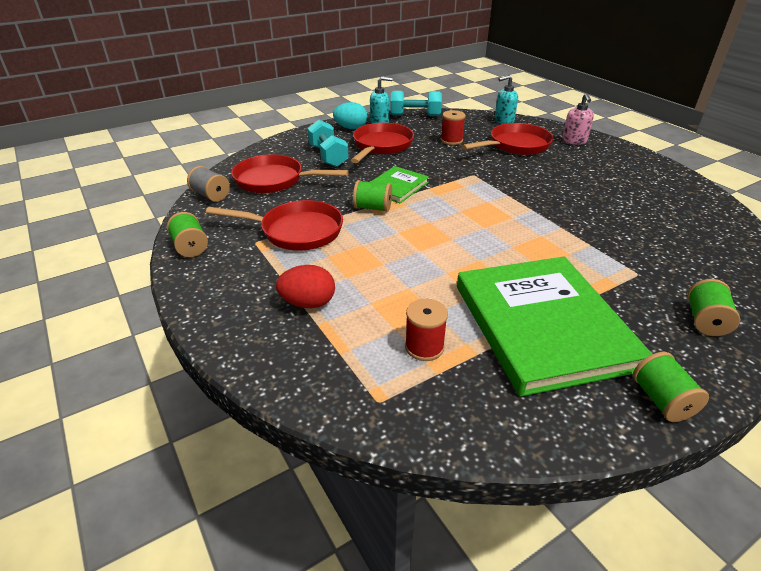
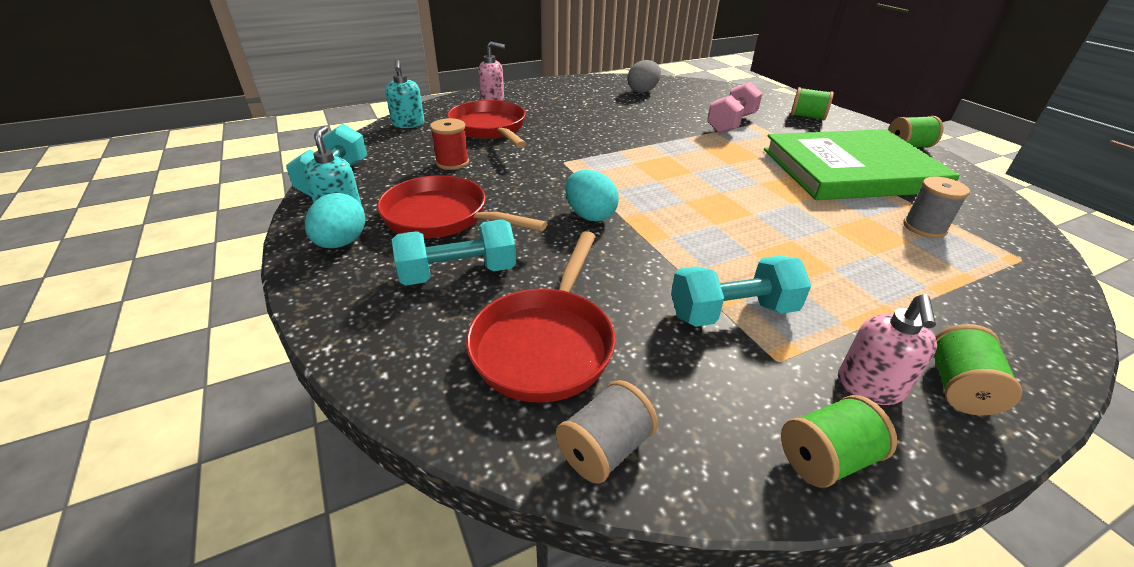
camera: 85 degrees left, 0 degrees up
red pan [206,200,343,251] -> turquoise dumbbell [671,256,811,327]
red egg [276,265,335,308] -> none
green spool [353,180,392,212] -> green spool moved to [933,324,1022,415]
green book [371,166,429,203] -> turquoise egg [565,170,619,222]
red spool [405,299,448,361] -> grey spool [903,177,970,238]
none -> grey egg [627,60,661,93]
none -> pink dumbbell [707,82,763,133]
none -> pink soap dispenser [838,294,937,405]

